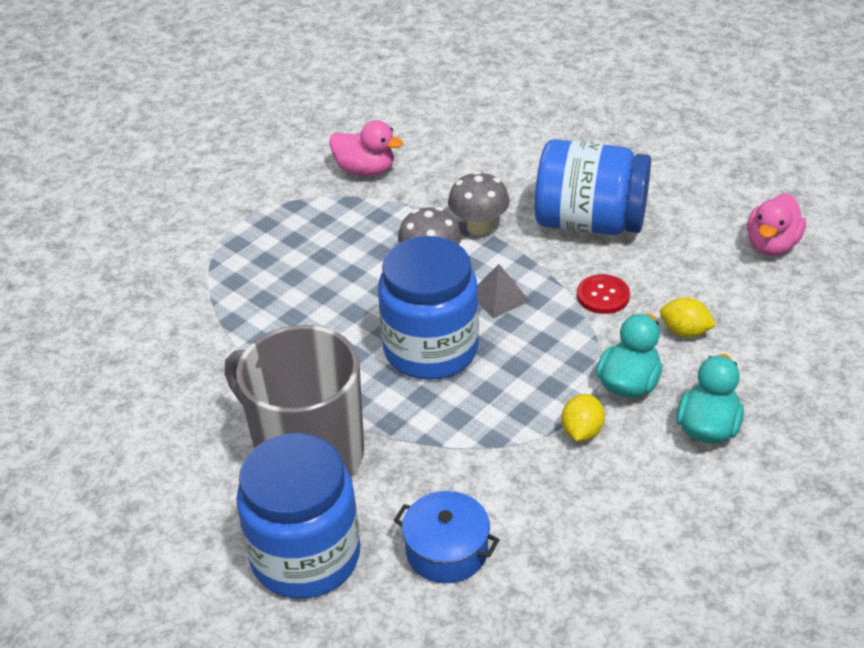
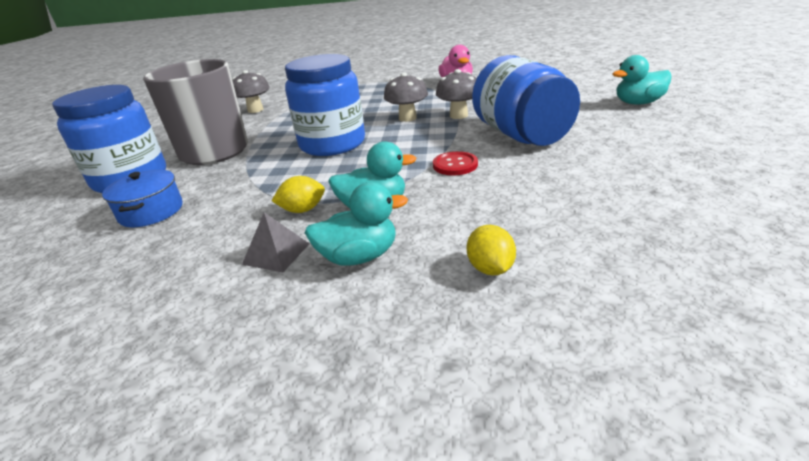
camera: 55 degrees right, 10 degrees down
grey pyramid [477,264,530,318] -> grey pyramid moved to [242,212,310,272]
yellow lemon [660,297,716,337] -> yellow lemon moved to [467,225,516,275]
pink duck [747,193,806,256] -> none
none -> grey mushroom [232,70,270,113]
none -> turquoise duck [613,55,672,105]

